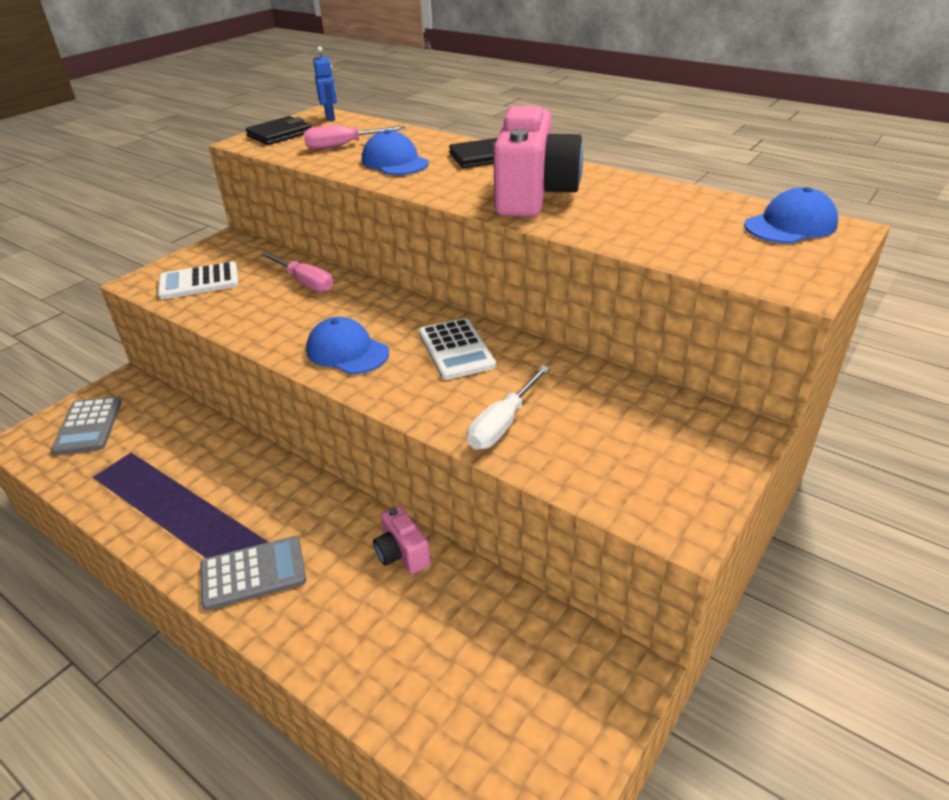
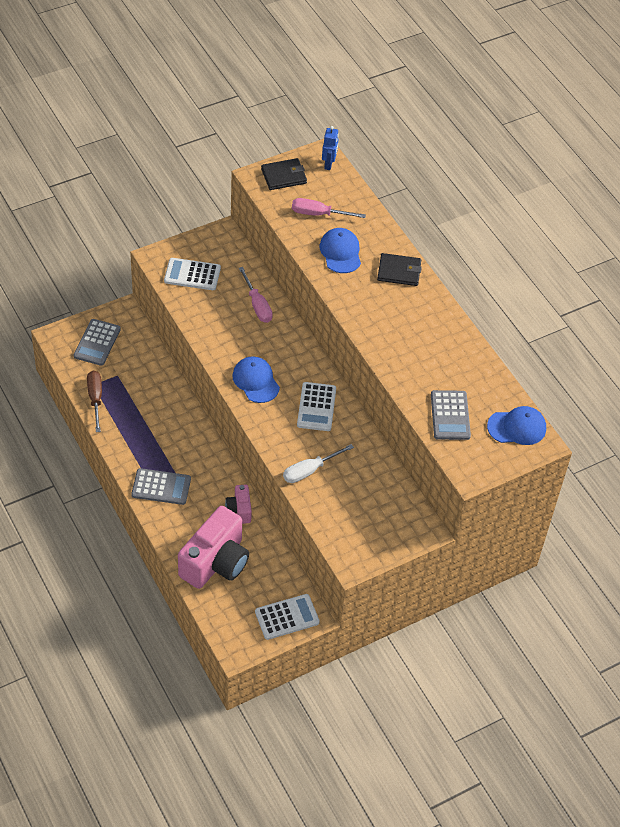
camera: 20 degrees right, 15 degrees up
pink camera [493,106,583,217] -> pink camera moved to [178,506,249,589]
none -> brown screwdriver [87,371,102,432]
none -> white calculator [255,594,320,640]
none -> grey calculator [431,390,471,440]

